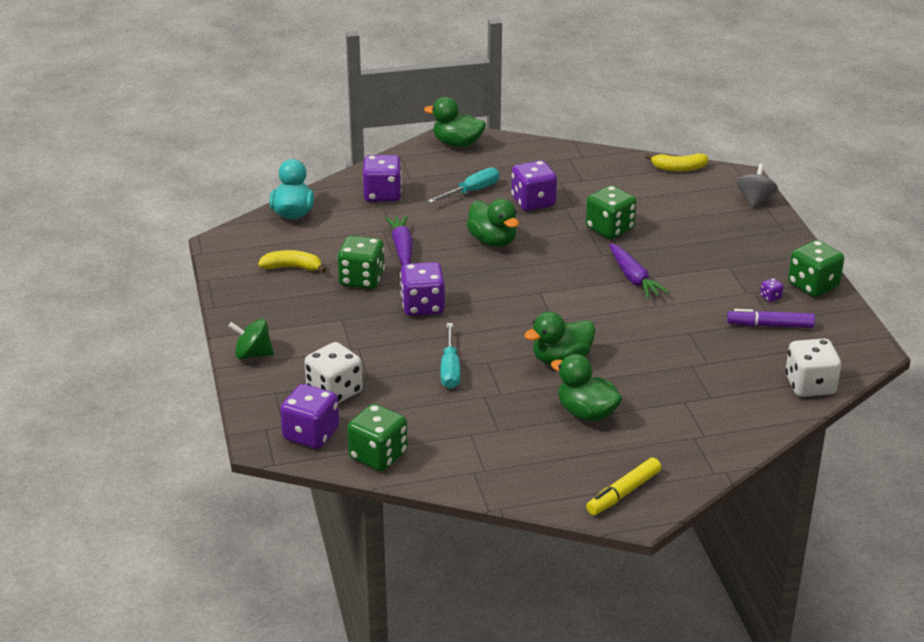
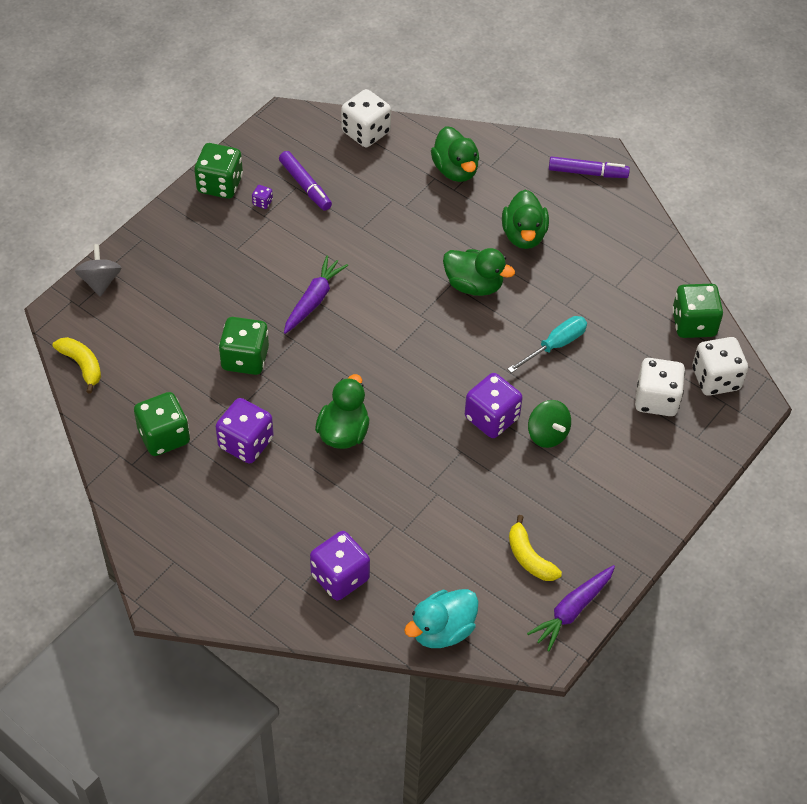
camera: 130 degrees left, 20 degrees up
green spinning top [228,319,274,359] -> green spinning top moved to [528,400,571,448]
purple dice [280,384,339,449] -> white dice [692,337,748,396]
green dice [337,236,385,289] -> green dice moved to [134,392,190,456]
purple carrot [384,215,413,266] -> purple carrot moved to [527,565,615,652]
green duck [424,97,486,147] -> green duck moved to [431,126,479,182]
turquoise screwdriver [428,168,499,203] -> none
yellow marker [586,458,661,515] -> purple marker [549,156,630,178]
grey spinning top [736,164,778,208] -> grey spinning top turned 105 degrees clockwise [75,244,121,297]

